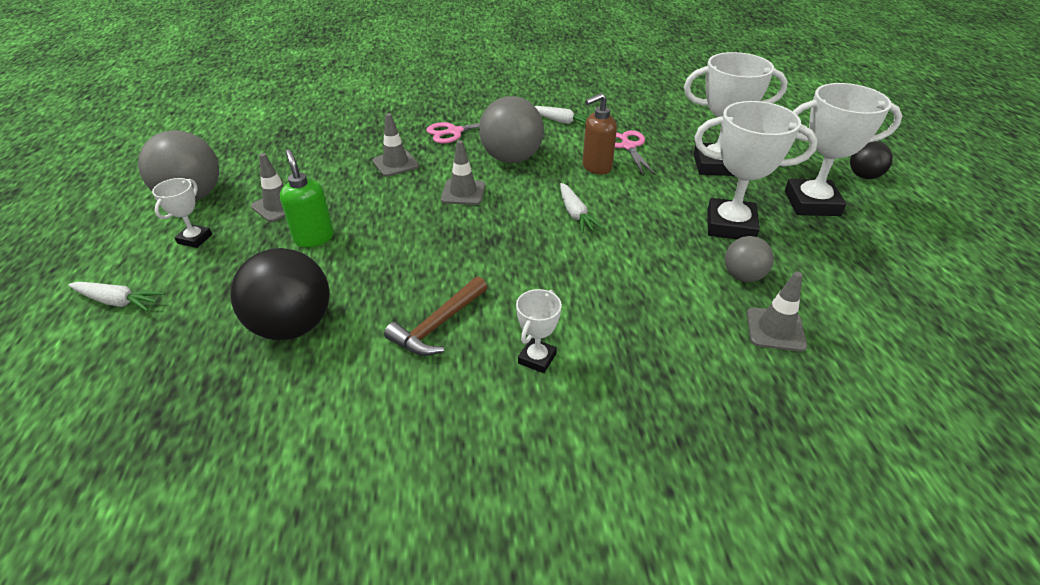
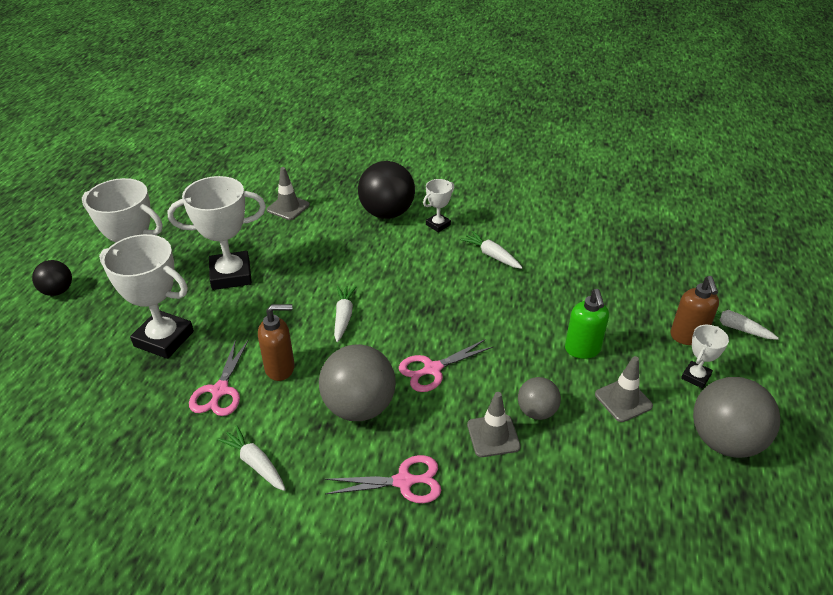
camera: 160 degrees left, 0 degrees up
black ball [230,248,330,340] -> black ball moved to [358,161,415,219]
brown hammer [384,277,487,356] -> white carrot [461,231,522,269]
grey traffic cone [441,140,485,205] -> pink scissors [399,339,493,392]
white trophy [694,101,818,239] -> white trophy turned 45 degrees counterclockwise [167,176,266,290]
grey ball [725,236,774,282] -> grey ball moved to [518,377,561,420]
none -> brown soap dispenser [670,276,719,345]

